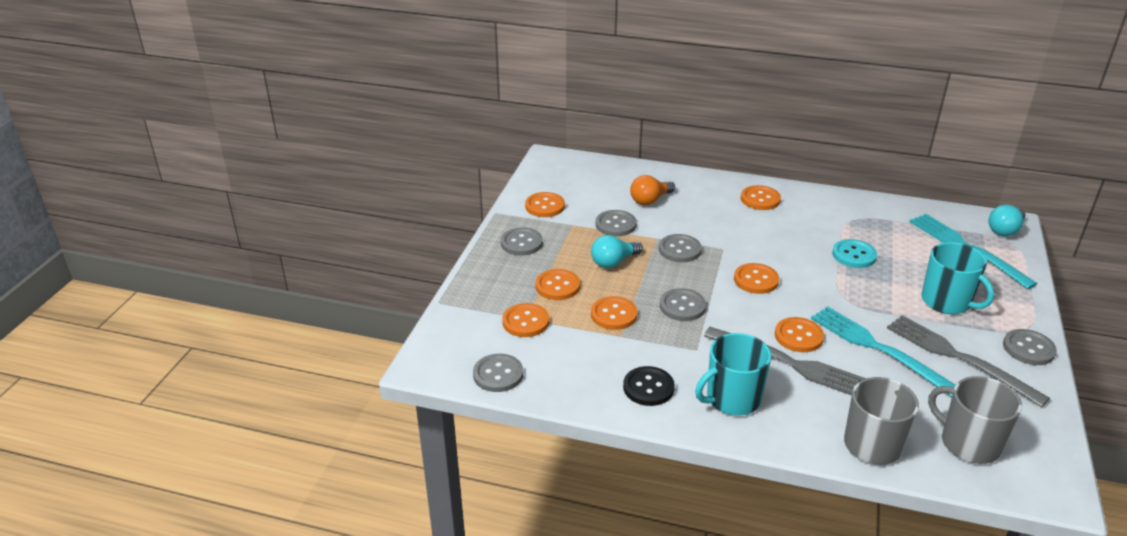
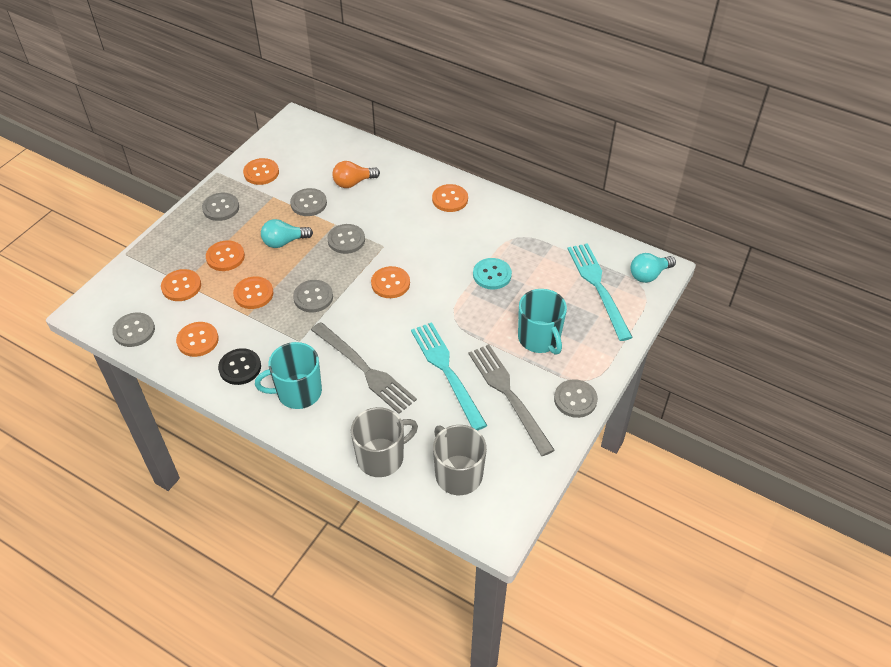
camera: 15 degrees right, 15 degrees up
orange button [775,317,824,352] -> orange button moved to [176,322,219,357]

